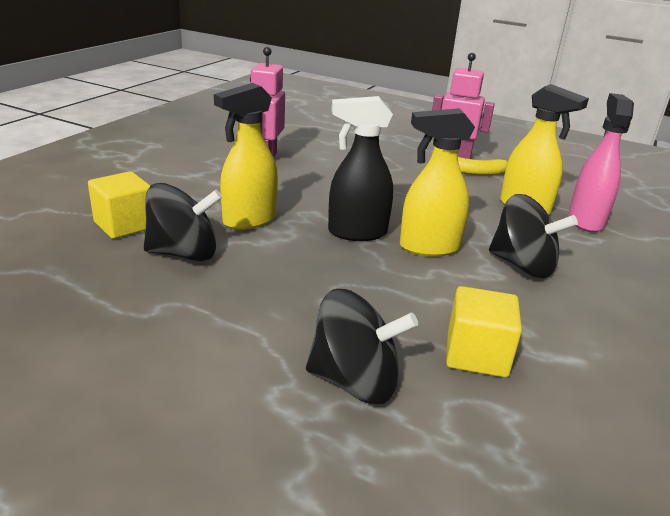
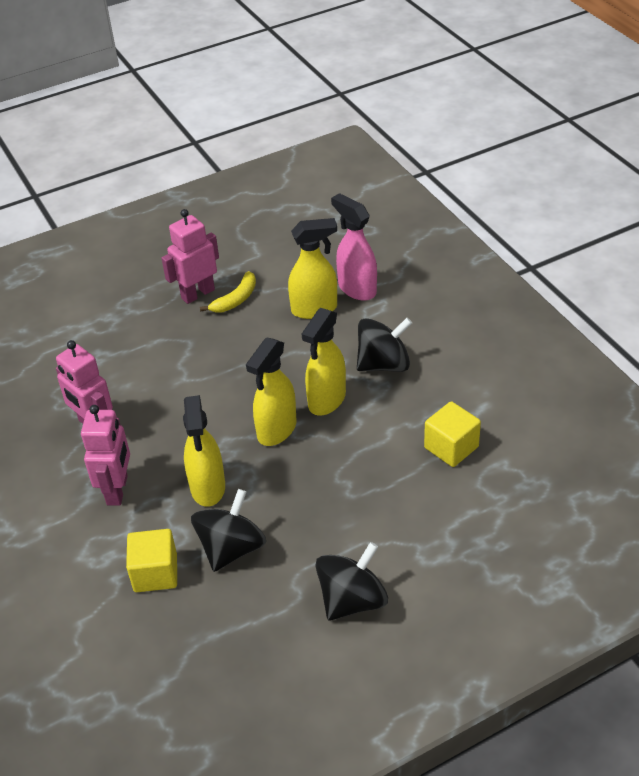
camera: 50 degrees left, 15 degrees up
black spinning top [306,289,418,404] -> black spinning top moved to [315,542,388,621]
black spray bottle [328,96,393,241] -> yellow spray bottle [246,338,297,446]
none -> pink robot [81,405,130,506]

